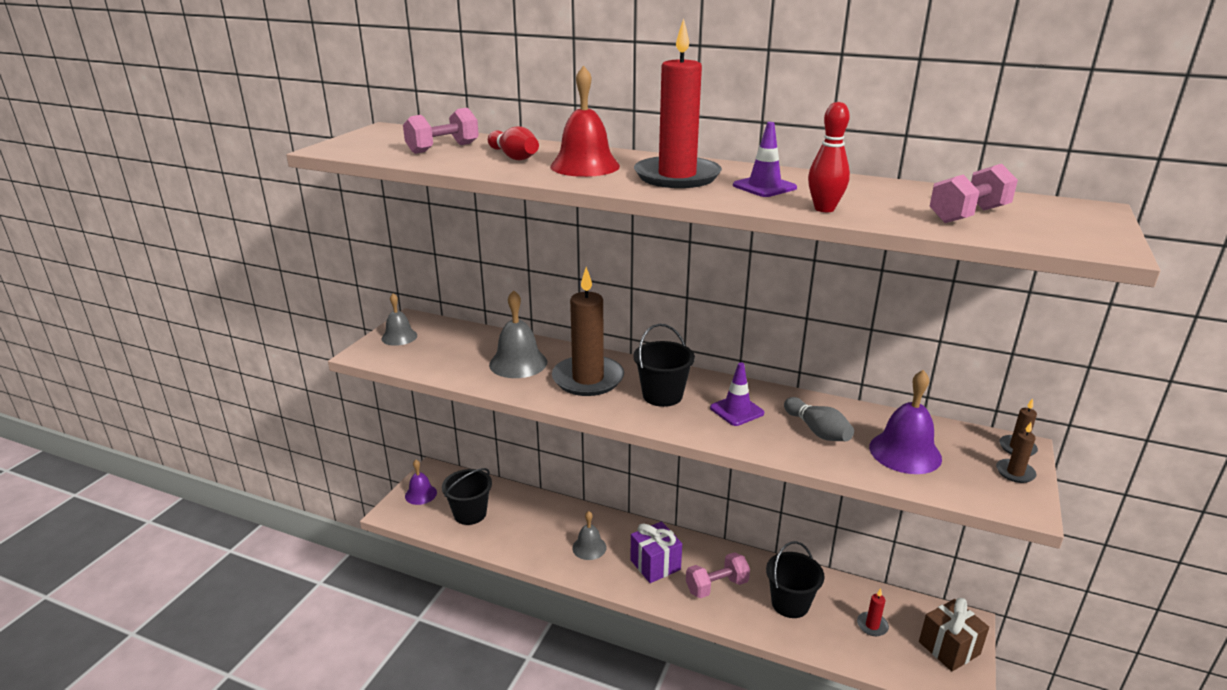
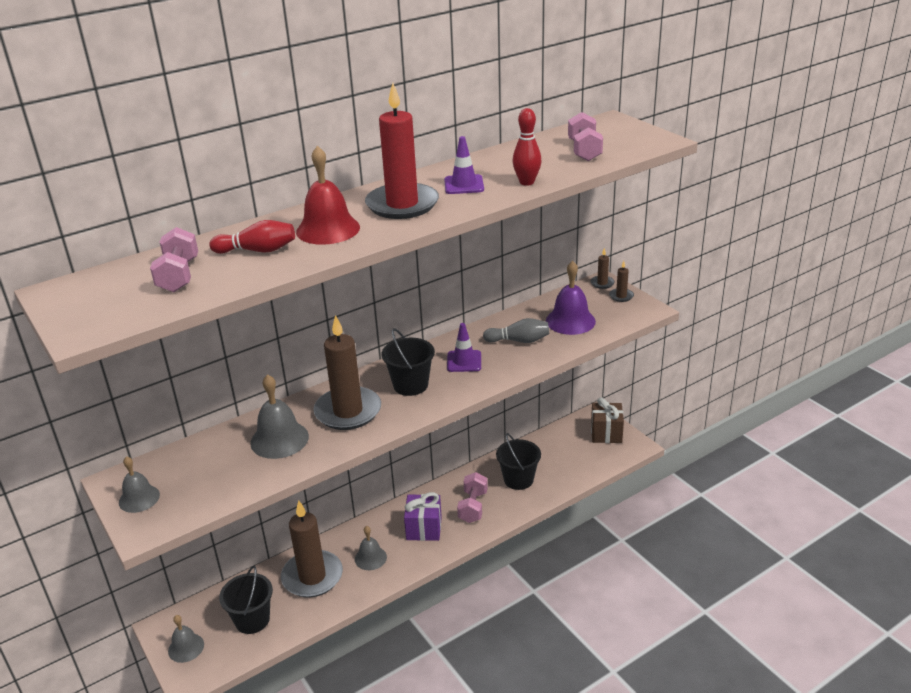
camera: 55 degrees left, 5 degrees up
purple bell [405,460,437,505] -> grey bell [168,615,204,663]
red candle [857,589,889,636] -> none
none -> brown candle [281,501,343,598]

